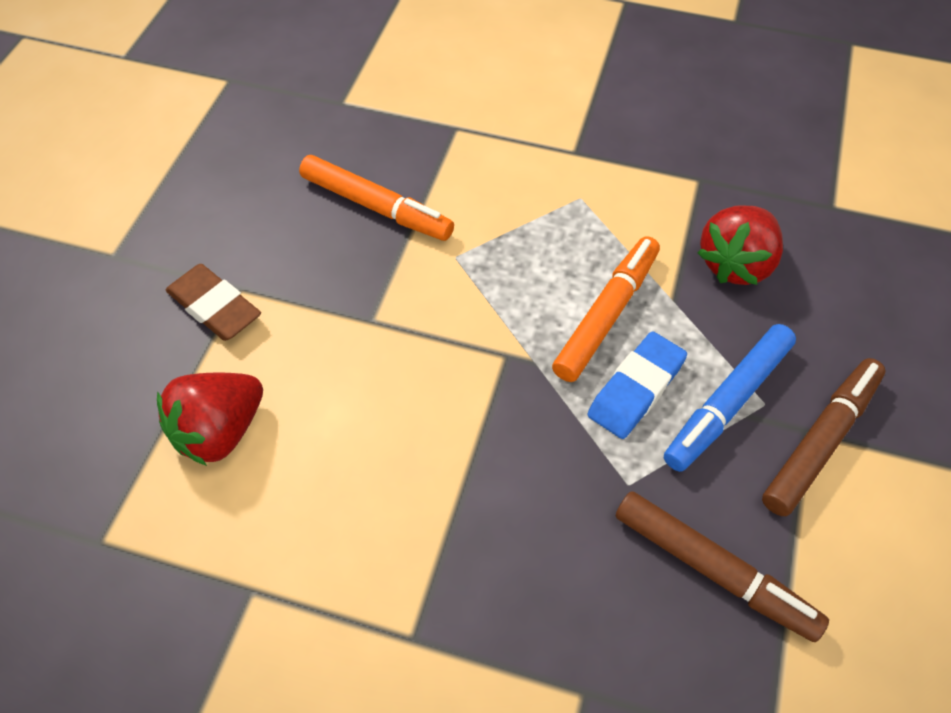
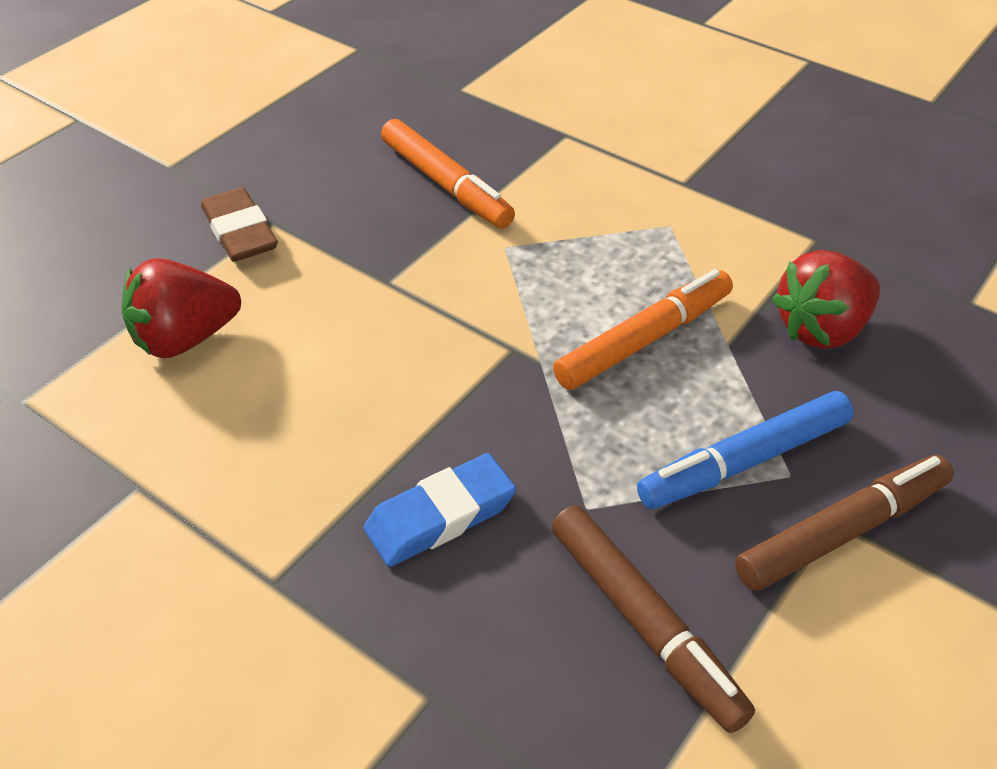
camera: 20 degrees right, 10 degrees down
blue eraser [587,331,687,439] -> blue eraser moved to [363,453,516,567]

